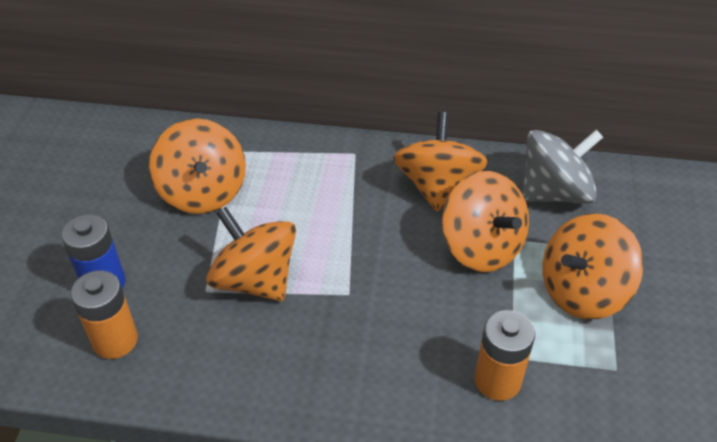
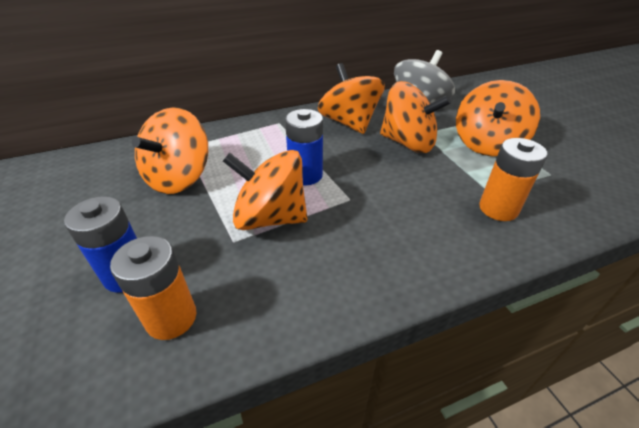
camera: 30 degrees left, 5 degrees down
orange spinning top [149,118,246,214] -> orange spinning top turned 75 degrees clockwise [132,107,208,194]
none -> blue battery [285,109,323,185]

